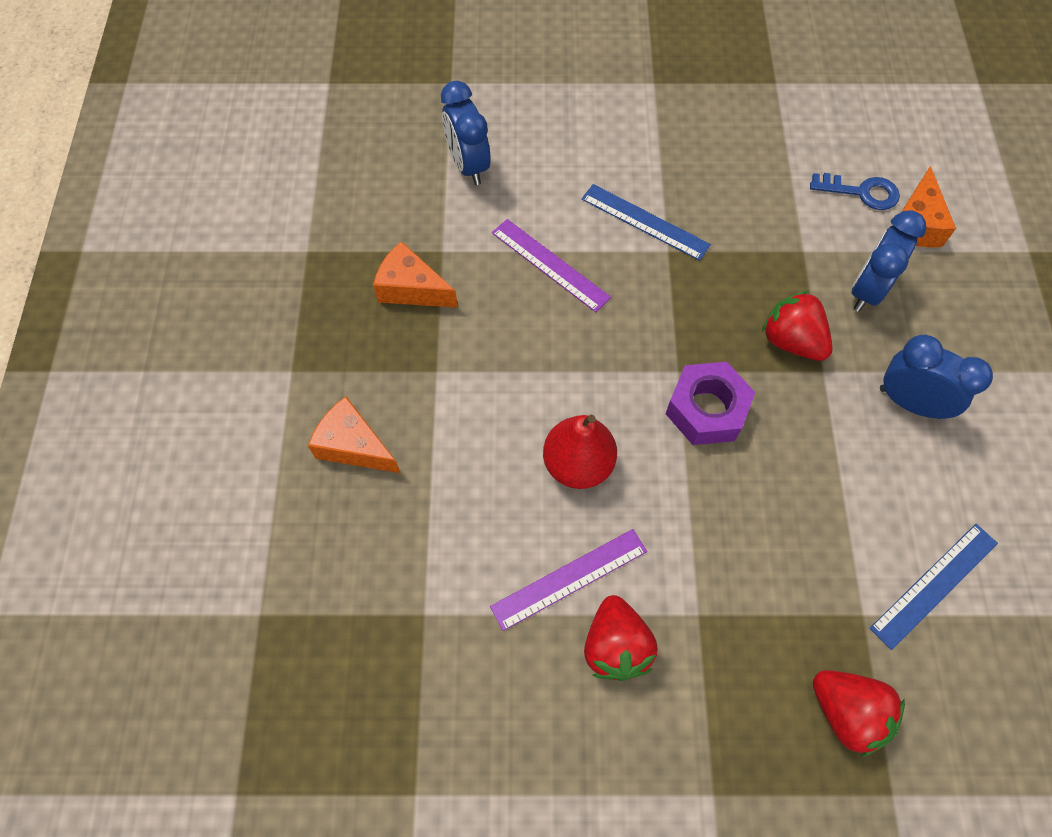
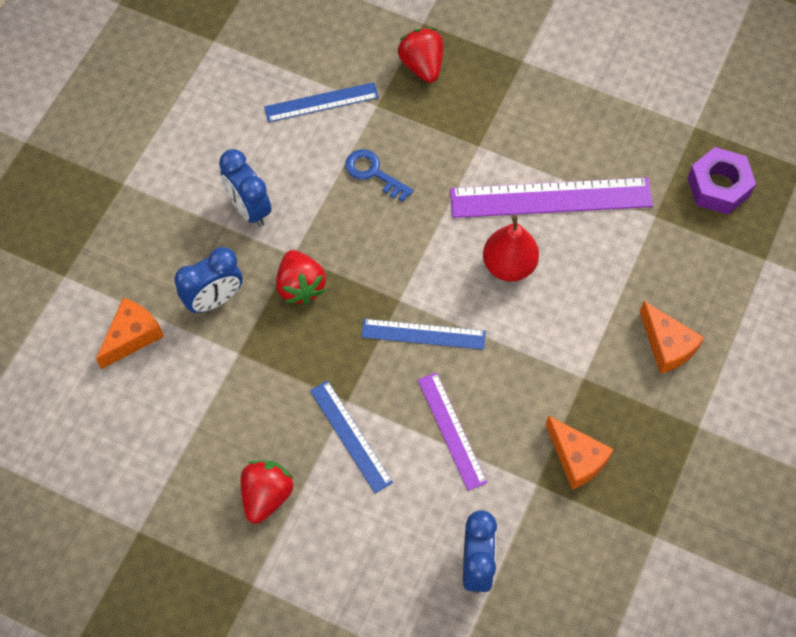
camera: 155 degrees left, 0 degrees up
purple ruler [490,529,647,631] -> purple ruler [450,177,653,218], size x1.71
red strawberry [584,595,658,681] -> red strawberry moved to [241,460,294,524]
purple nut [665,362,755,445] -> purple nut moved to [688,147,756,215]
blue key [810,173,900,210] -> blue key moved to [345,149,414,202]
none -> blue ruler [361,319,486,350]

